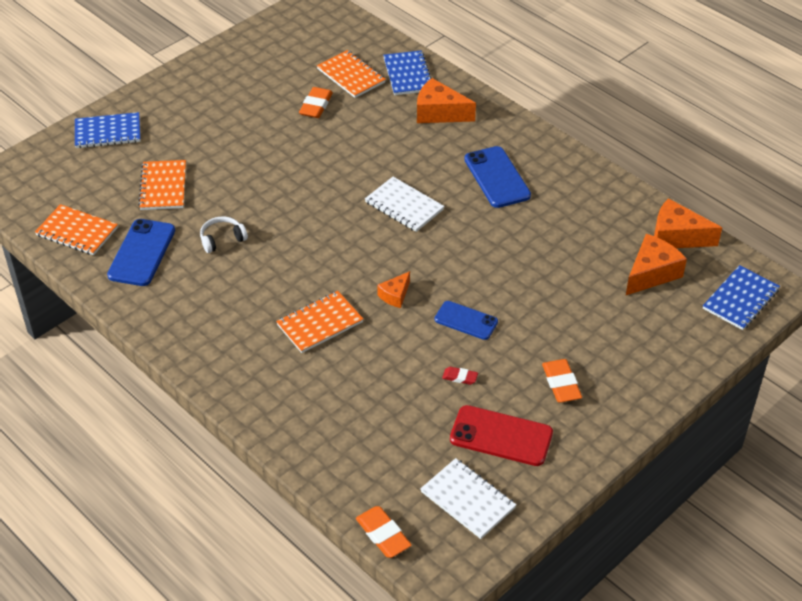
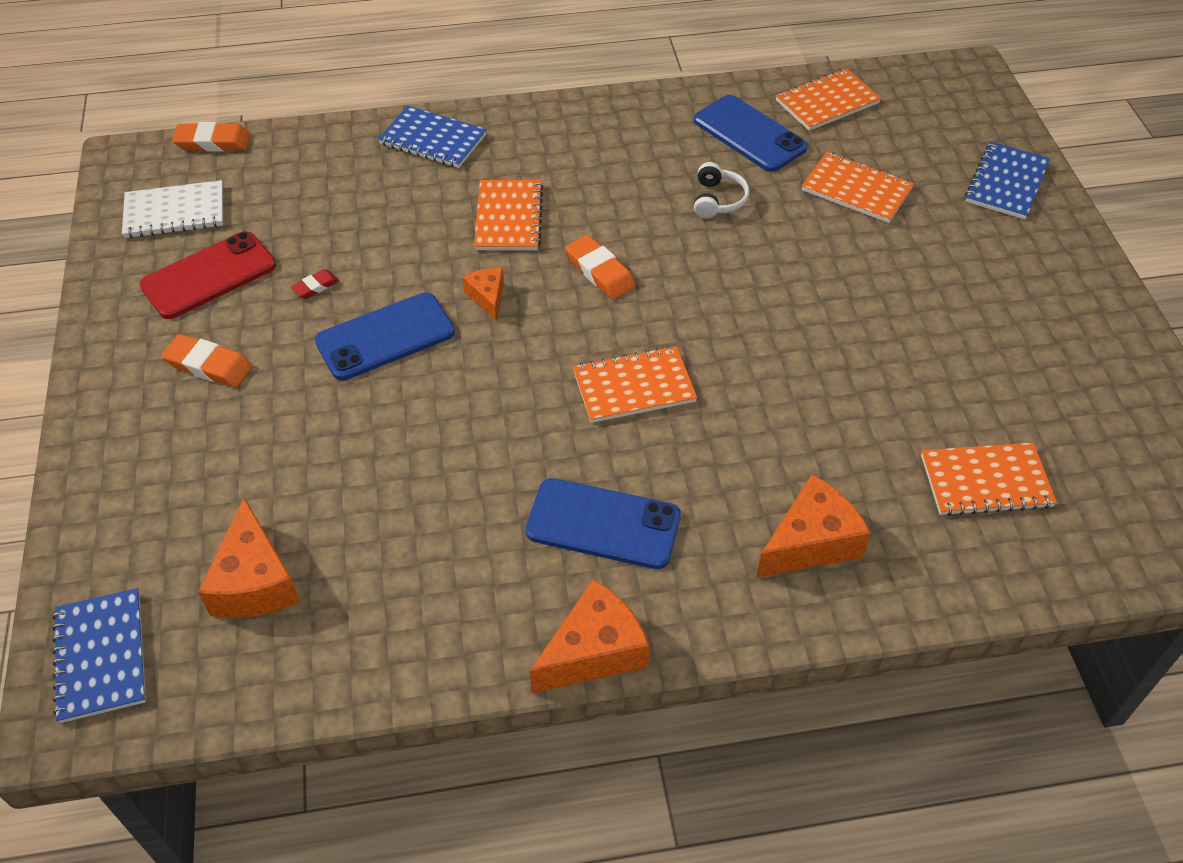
camera: 125 degrees right, 5 degrees up
orange eraser [299,87,333,118] -> orange eraser moved to [565,235,635,299]
white notebook [365,177,444,232] -> orange notebook [573,346,697,423]
blue notebook [383,50,431,95] -> blue notebook moved to [378,106,487,168]
blue phone [435,301,498,340] -> blue phone [315,292,455,381], size x1.52
orange cheese [654,198,722,248] -> orange cheese moved to [530,579,650,693]

